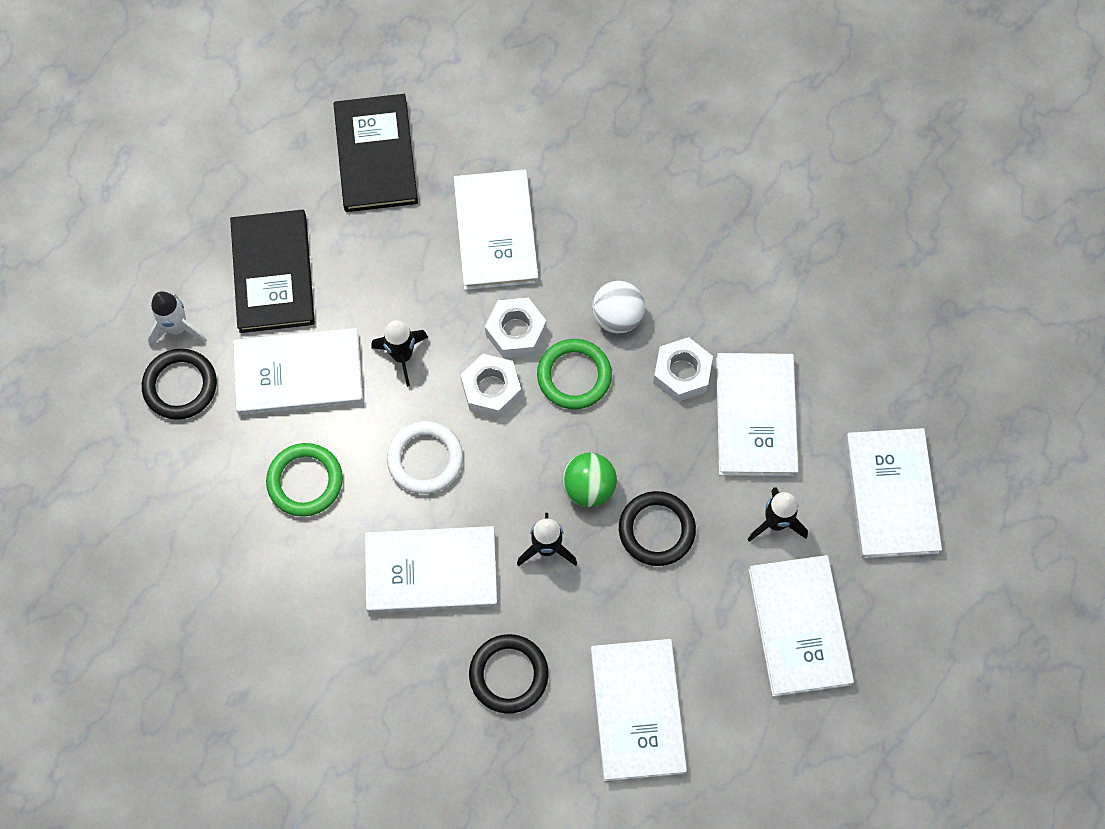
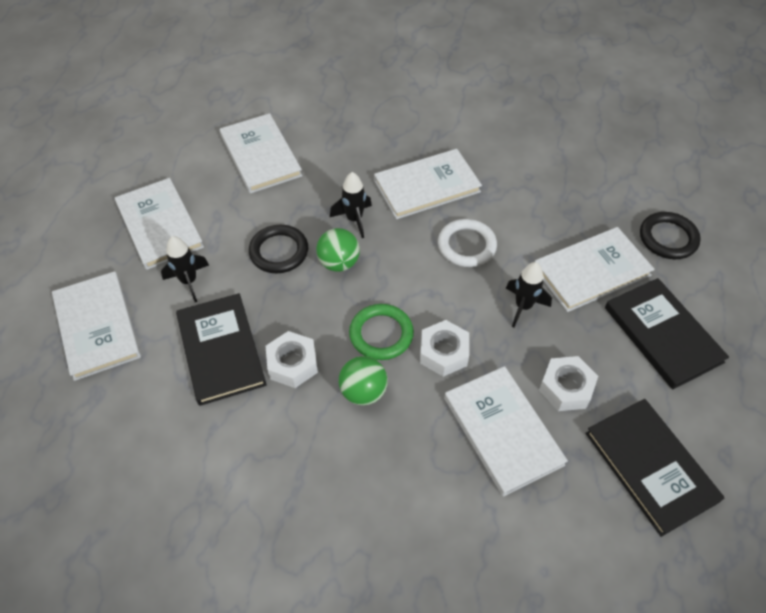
camera: 160 degrees right, 15 degrees down
white rocket [147,291,207,347] -> none
green ring [266,443,343,517] -> none
white nut [461,354,522,418] -> white nut moved to [539,356,598,411]
black ring [469,634,549,714] -> none
white ball [592,281,645,334] -> green ball [339,356,388,405]
white book [716,353,799,476] -> black book [176,293,267,406]

